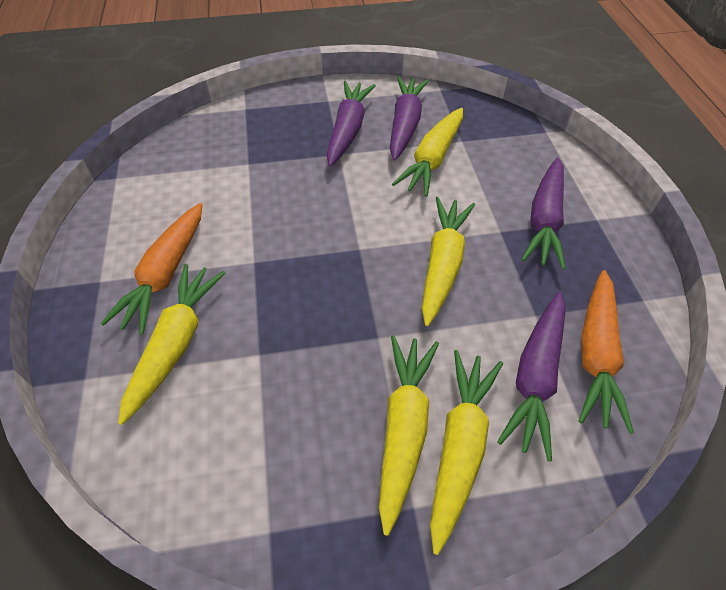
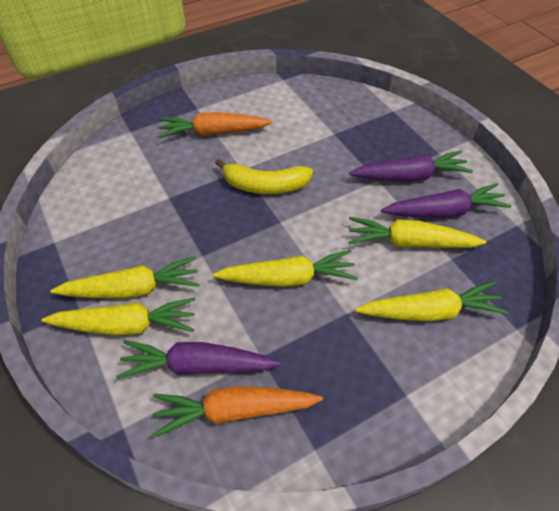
camera: 70 degrees right, 0 degrees up
yellow carrot [118,264,225,425] -> yellow carrot moved to [355,281,508,322]
purple carrot [521,157,566,270] -> none
none -> yellow banana [215,159,313,194]

